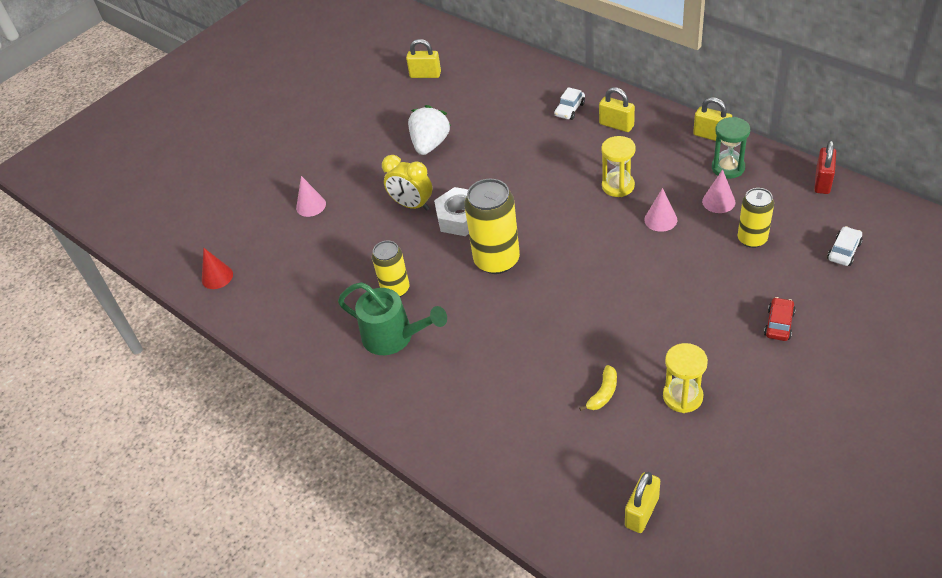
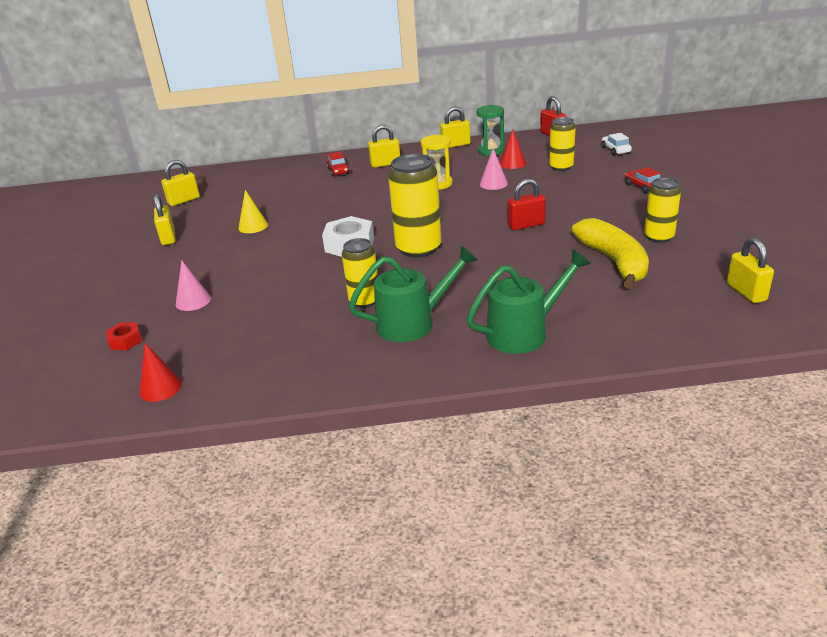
camera: 50 degrees left, 15 degrees down
yellow clock [382,155,432,211] -> none
white strawberry [408,105,451,155] -> yellow cone [238,190,268,233]
white car [554,87,585,120] -> red car [327,152,350,177]
yellow banana [579,365,617,411] -> yellow banana [572,218,649,289], size x2.22
yellow hourglass [663,343,708,413] -> yellow can [644,178,681,243]
pink cone [702,169,735,213] -> red cone [500,129,526,169]
none -> red nut [106,322,142,350]
none -> yellow padlock [154,194,176,245]
none -> green watering can [467,249,591,354]
none -> red padlock [507,179,546,230]

